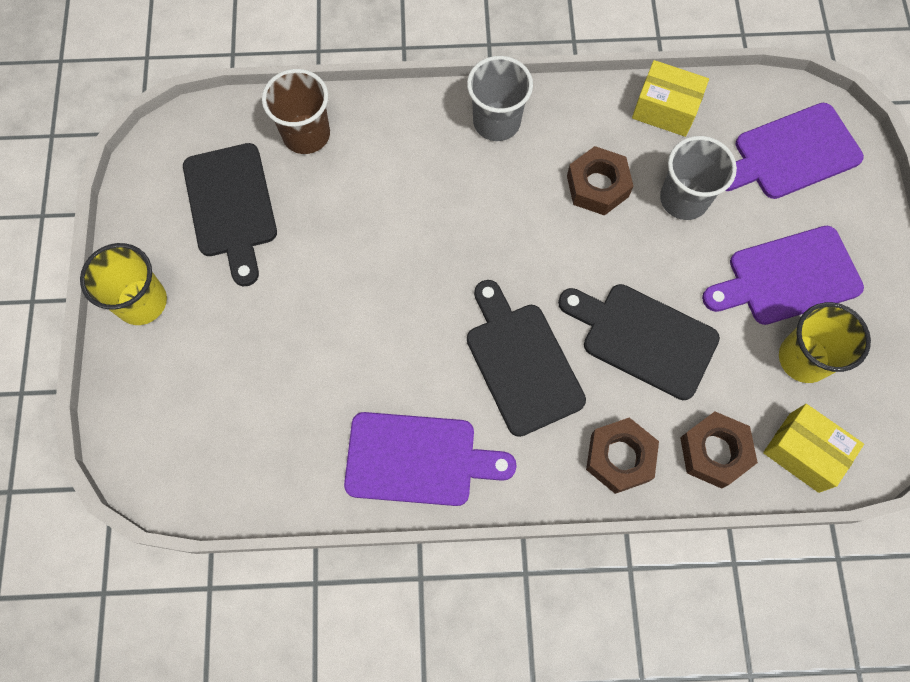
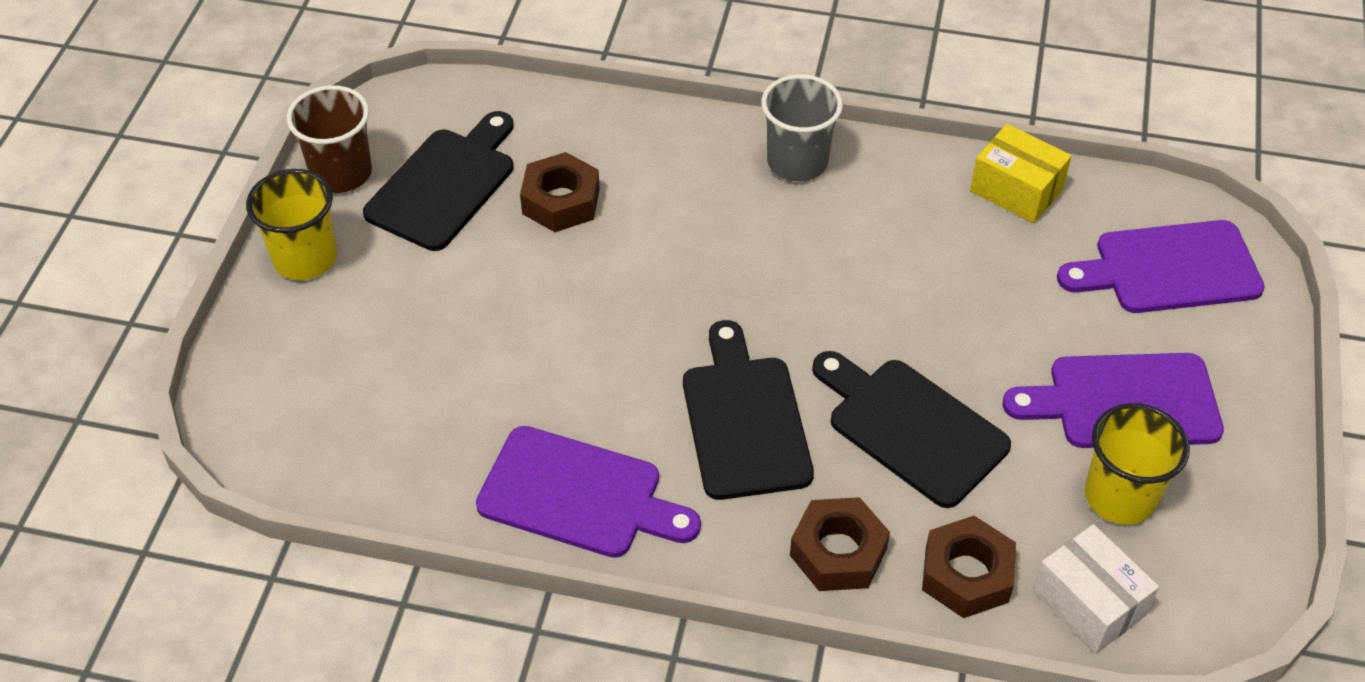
camera: 15 degrees right, 20 degrees down
black cutting board [183,143,277,286] -> black cutting board turned 150 degrees counterclockwise [363,111,513,251]
brown cup [262,69,330,154] -> brown cup moved to [287,85,372,193]
brown nut [567,146,633,216] -> brown nut moved to [520,152,600,232]
grey cup [660,136,737,220] -> none
yellow box [763,404,864,493] -> white box [1033,524,1159,654]

